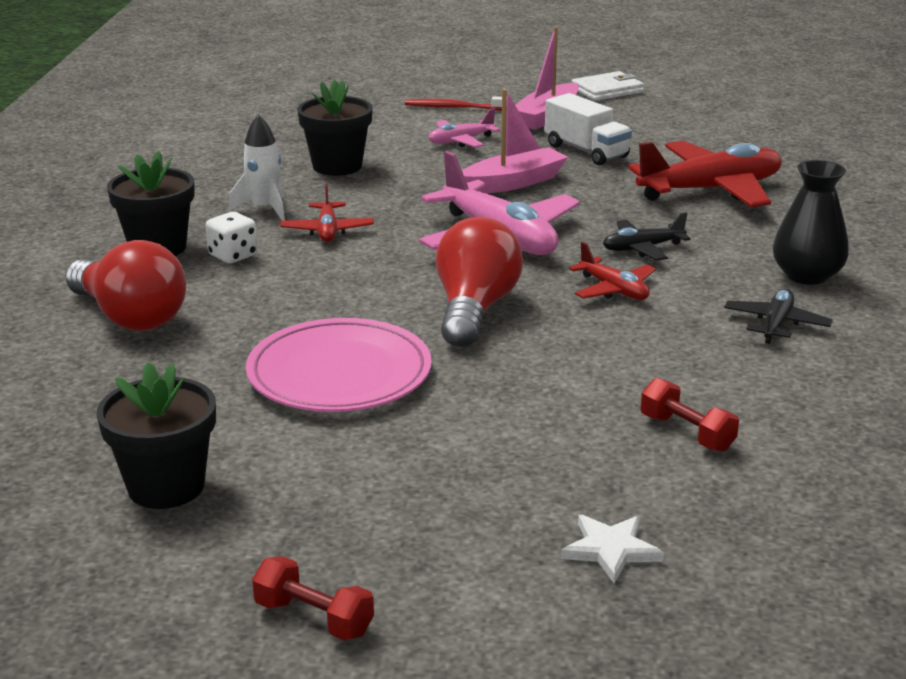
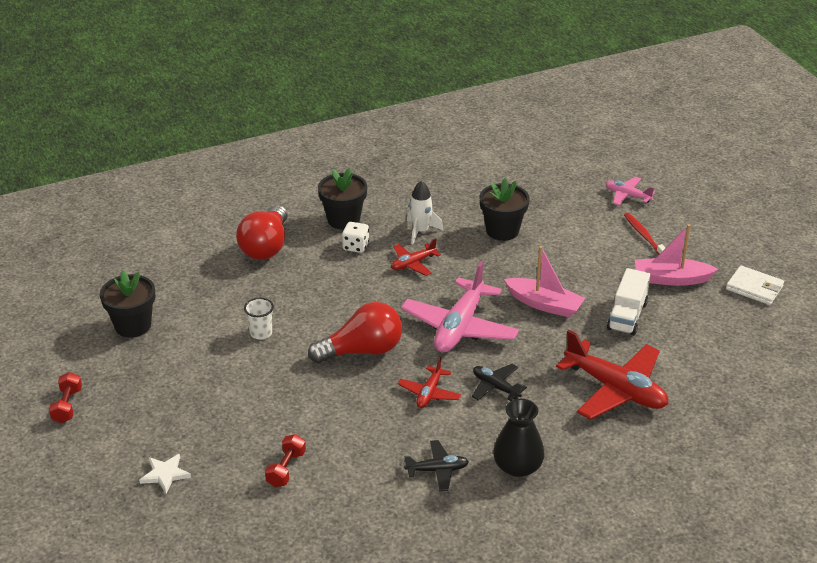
camera: 60 degrees right, 10 degrees up
pink plate [246,318,432,412] -> white cup [244,298,274,339]
pink plane [429,108,500,148] -> pink plane moved to [606,177,655,205]

